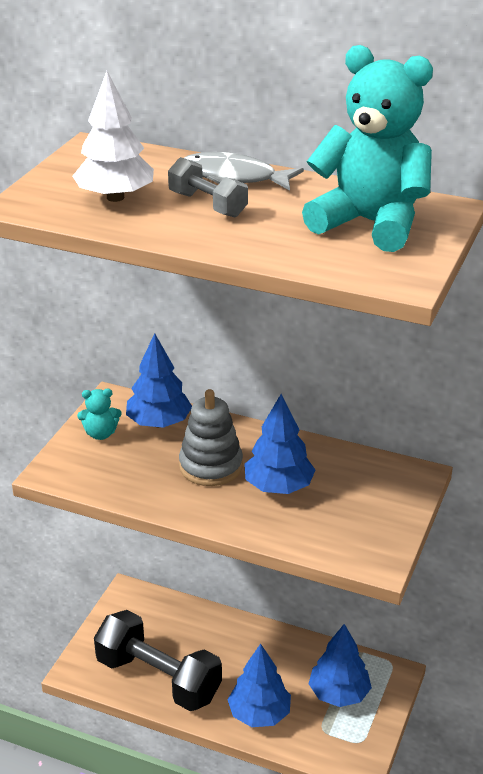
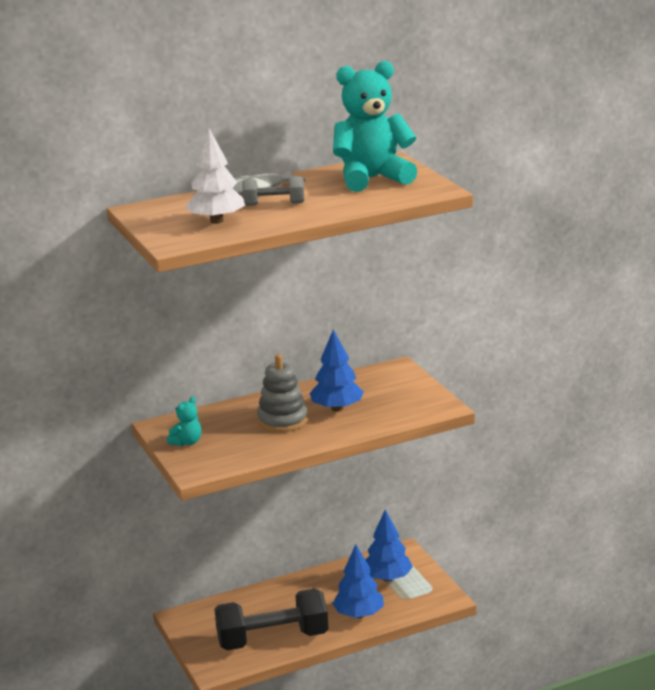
camera: 45 degrees left, 10 degrees down
blue tree [126,333,192,428] -> none

